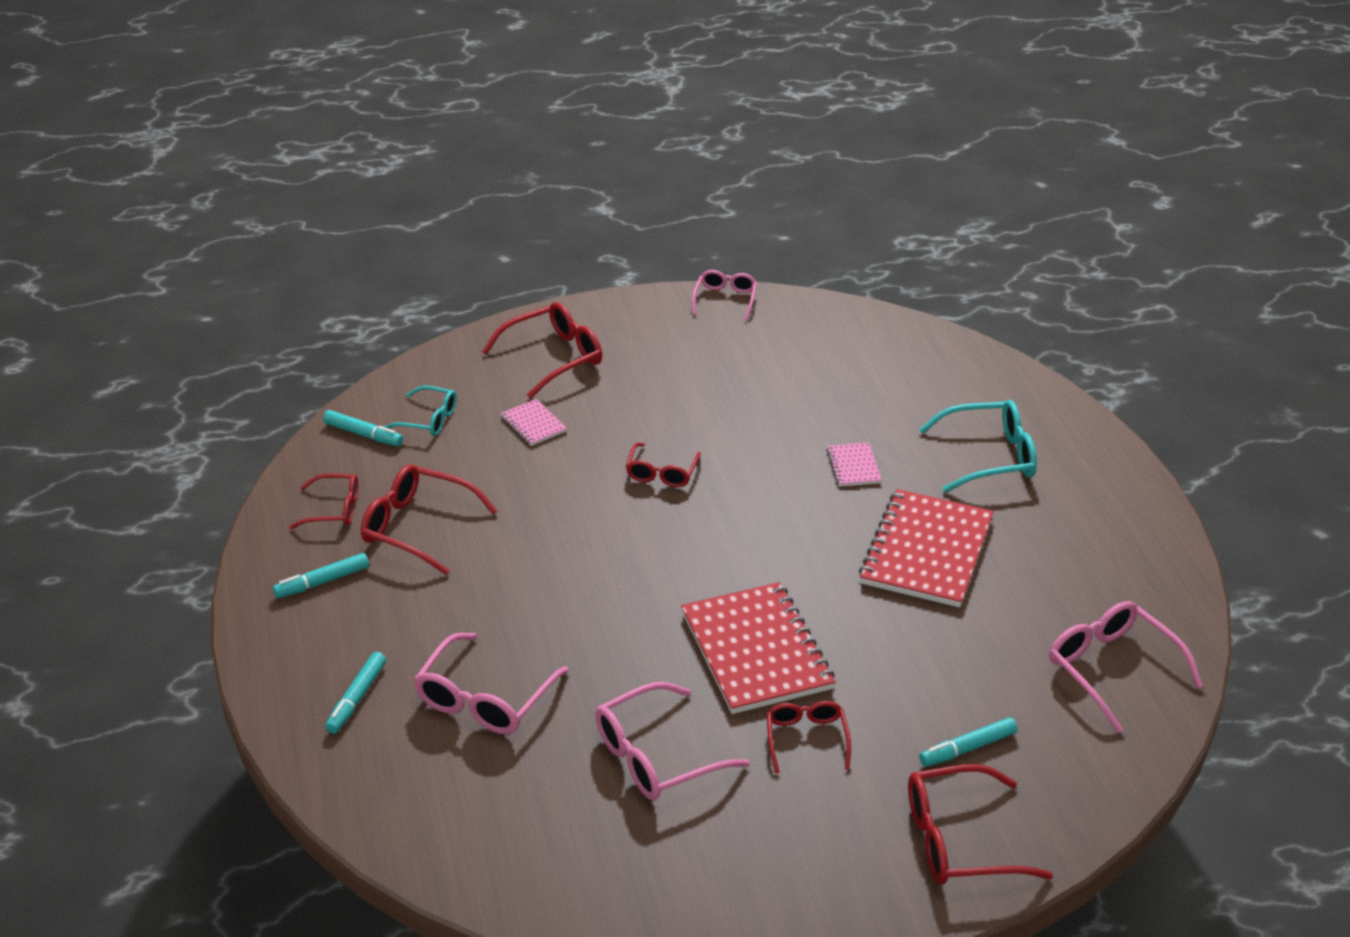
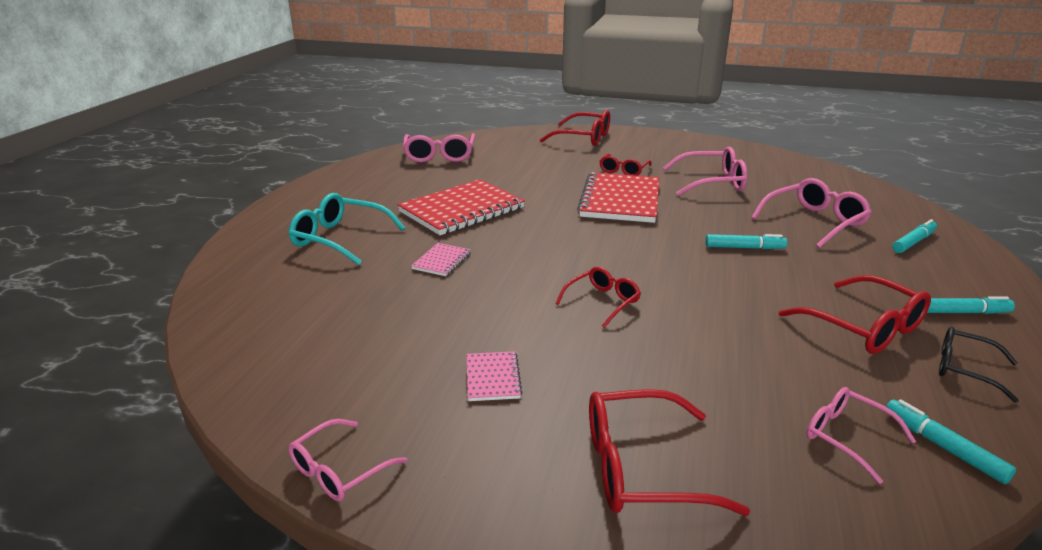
camera: 150 degrees left, 10 degrees down
red glasses [289,474,358,529] -> black glasses [939,326,1019,403]
turquoise glasses [384,386,457,436] -> pink glasses [806,387,916,484]
pink notebook [501,399,567,446] -> pink notebook moved to [466,351,522,401]
turquoise marker [919,717,1018,767] -> turquoise marker moved to [705,234,787,249]

